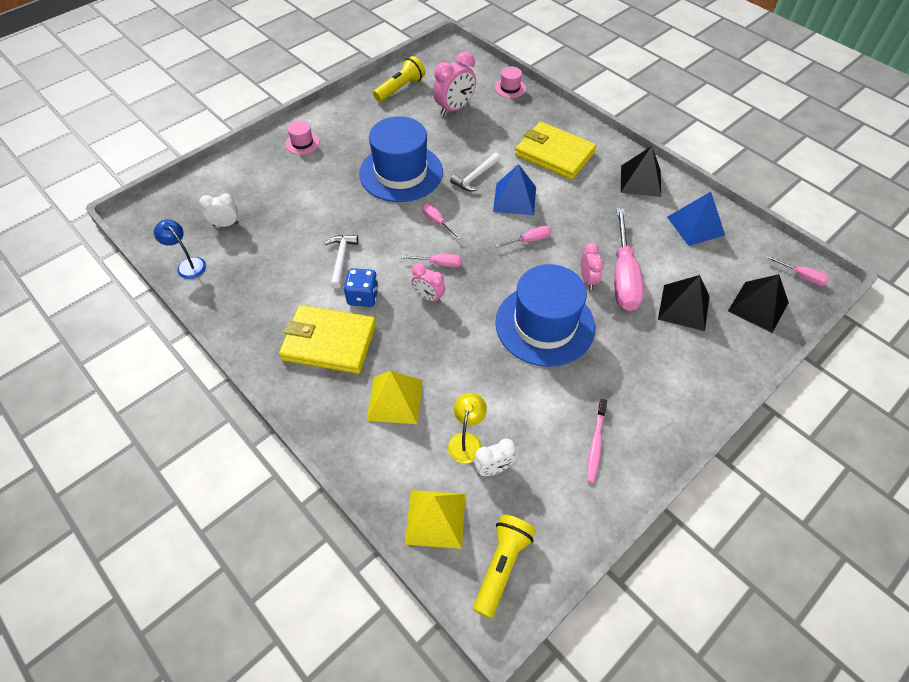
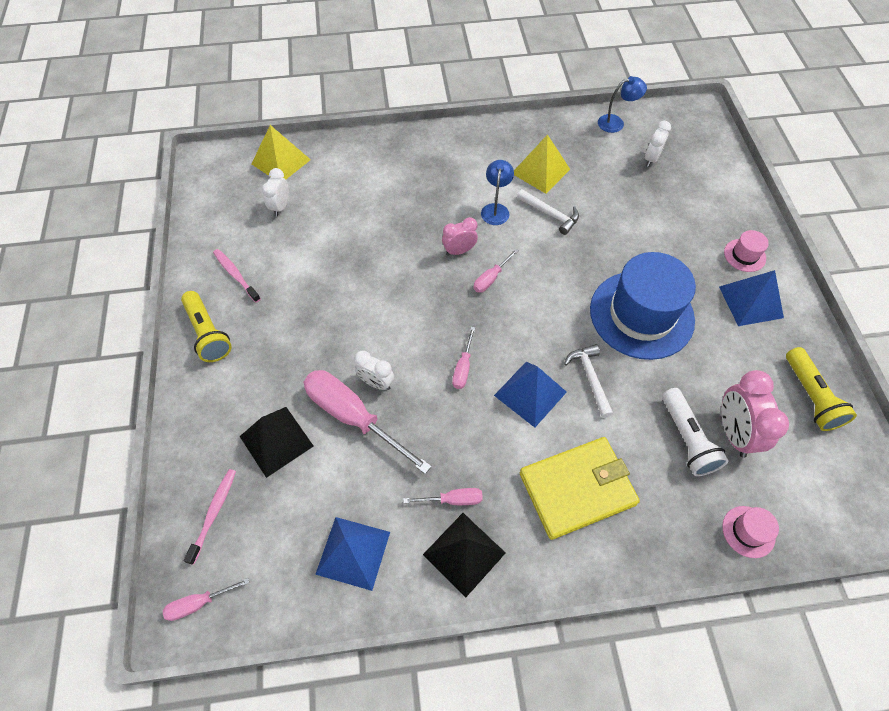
camera: 125 degrees right, 5 degrees up
yellow wallet [279,305,376,374] -> none
blue dice [344,268,379,307] -> blue lamp [481,160,514,225]
yellow pyramid [367,371,423,424] -> yellow pyramid moved to [514,134,570,194]
pink screwdriver [422,203,462,239] -> pink screwdriver moved to [403,488,483,505]
yellow lamp [448,393,487,463] -> none
yellow flashlight [473,514,536,618] -> yellow flashlight moved to [181,291,232,362]
blue hat [495,264,595,367] -> none
pink clock [581,243,604,290] -> white clock [354,351,394,390]
black pyramid [728,274,789,333] -> pink toothbrush [184,469,236,565]
none -> white flashlight [662,388,729,476]
none -> blue pyramid [719,270,784,326]

